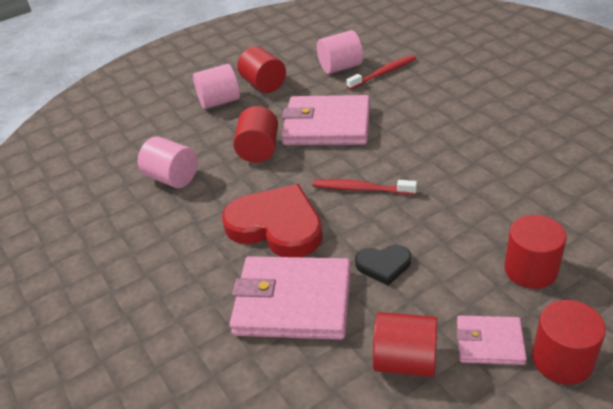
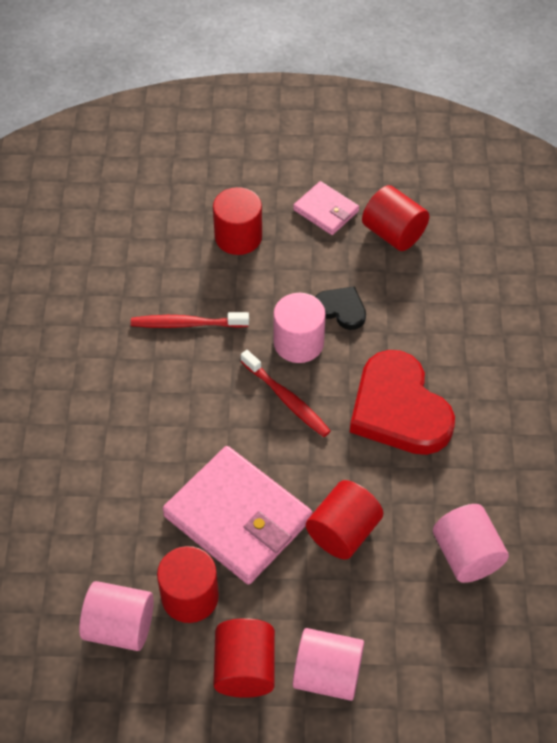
camera: 150 degrees left, 15 degrees up
pink wallet [230,256,351,340] -> none
red toothbrush [346,55,416,90] -> red toothbrush moved to [131,312,249,328]
red cylinder [532,300,606,385] -> red cylinder moved to [157,546,219,623]
none -> pink cylinder [273,293,326,363]

